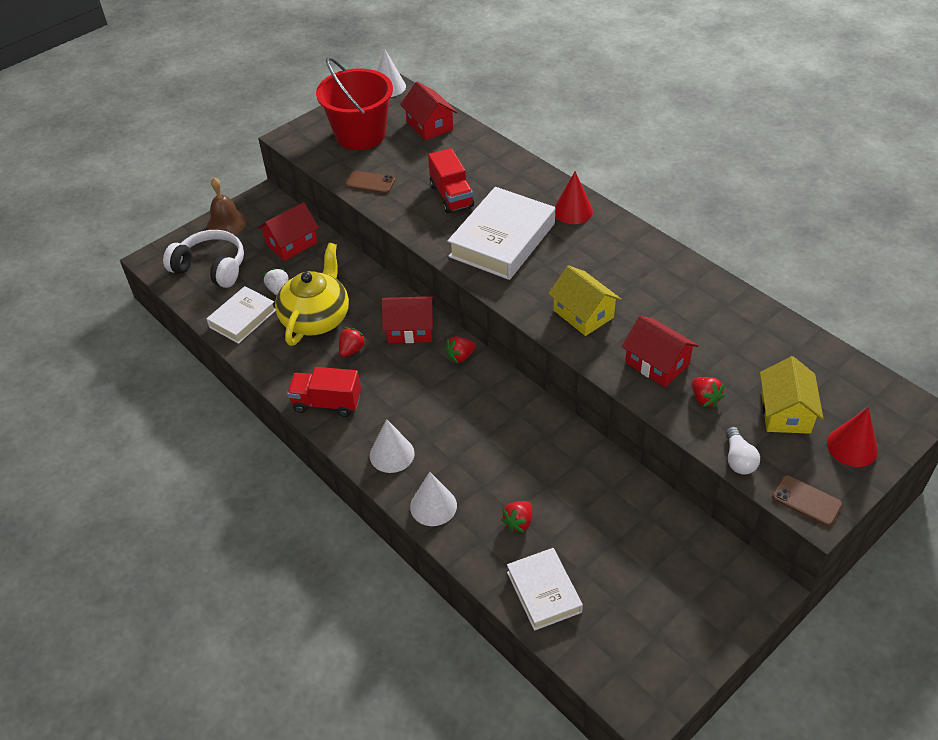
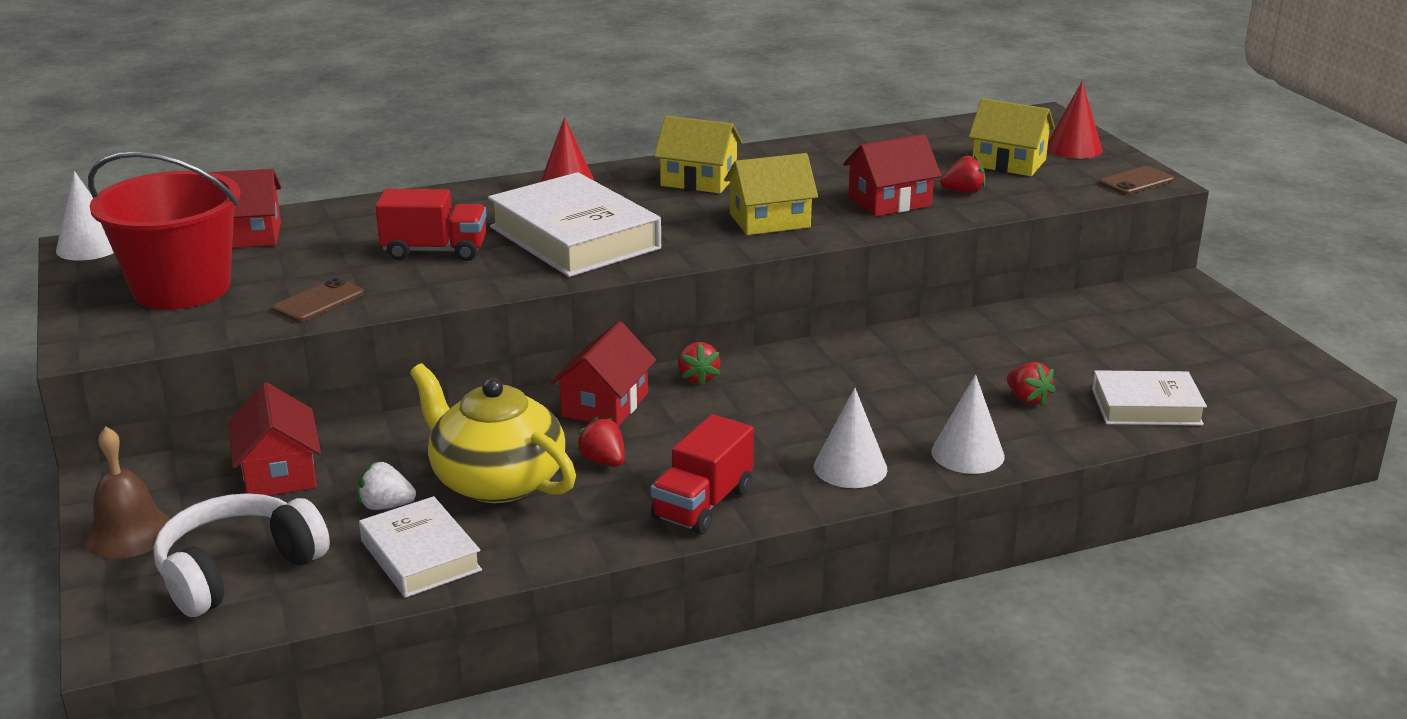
camera: 70 degrees left, 20 degrees down
white light bulb [726,427,760,475] -> none
none -> yellow house [654,116,743,193]

